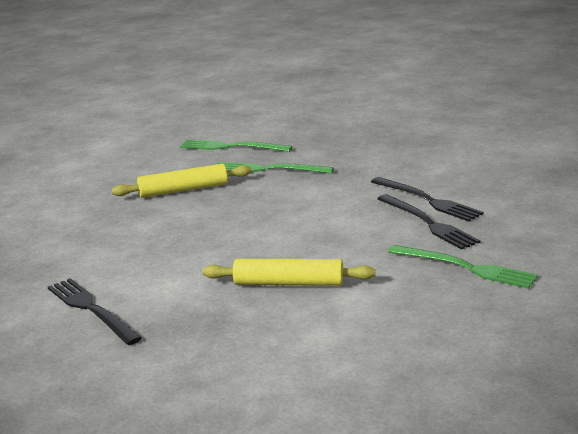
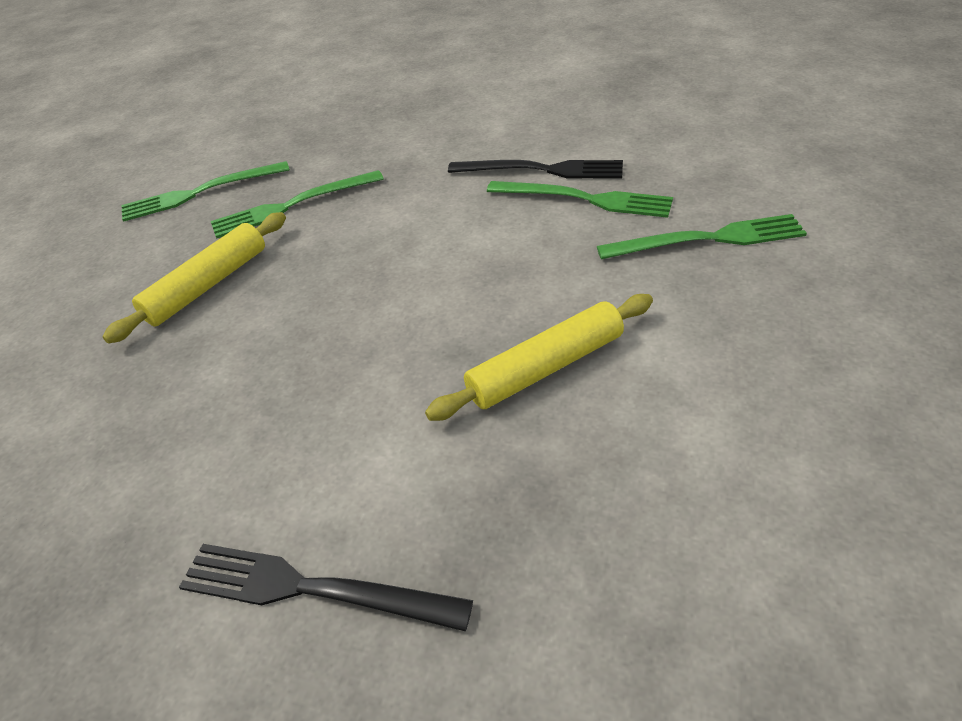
camera: 35 degrees left, 20 degrees up
black fork [377,194,480,249] -> green fork [487,181,673,218]

